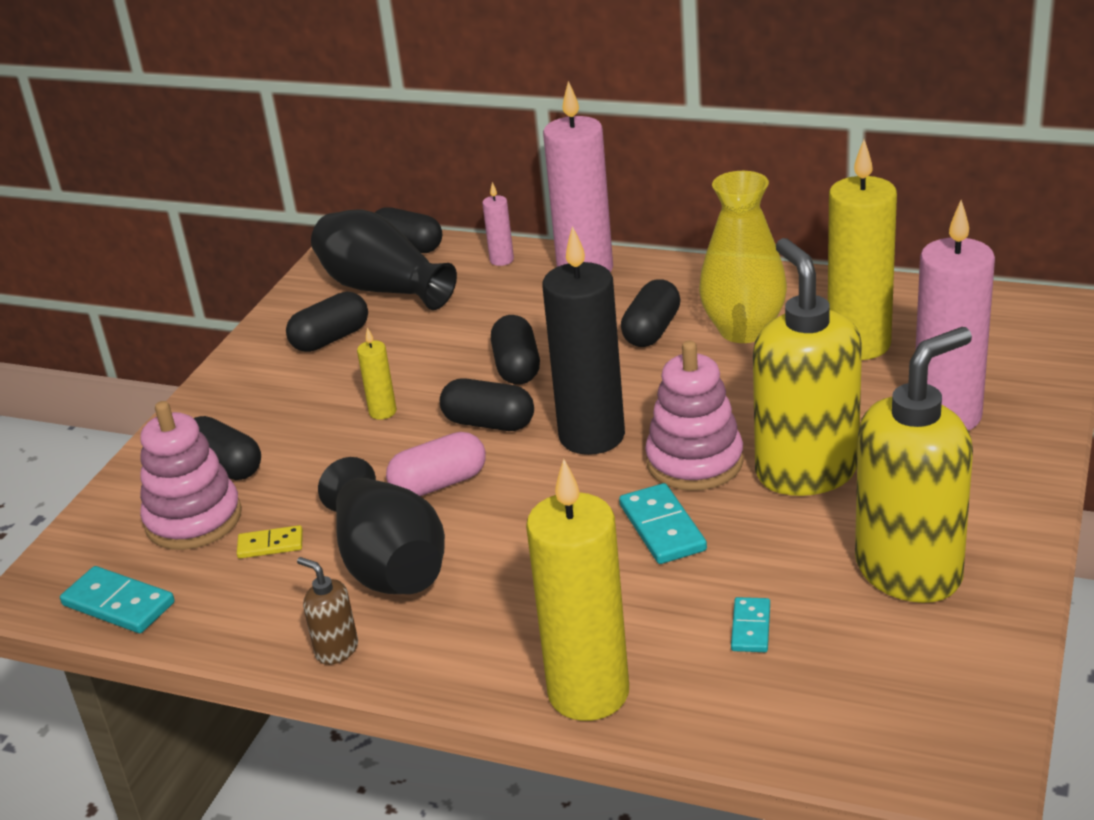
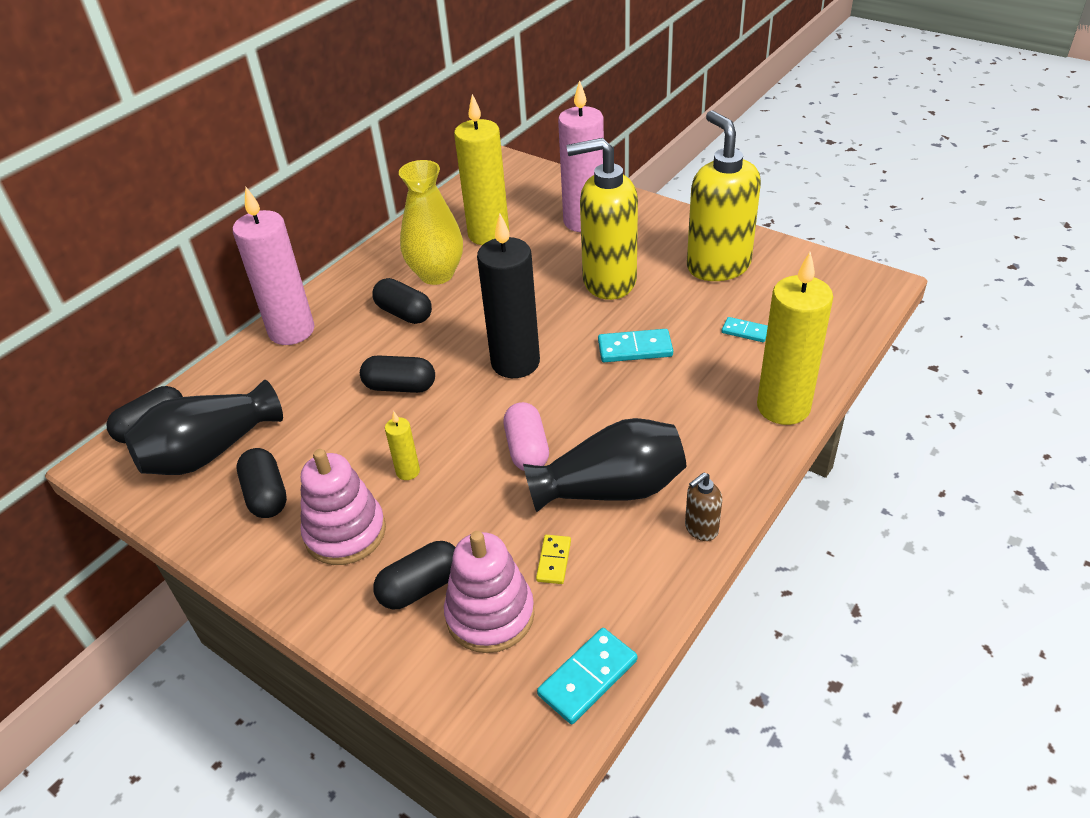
camera: 75 degrees left, 10 degrees up
black capsule [440,378,534,431] -> none
pink candle [482,182,514,266] -> none
pink stacking toy [645,341,744,491] -> pink stacking toy moved to [301,449,386,565]

